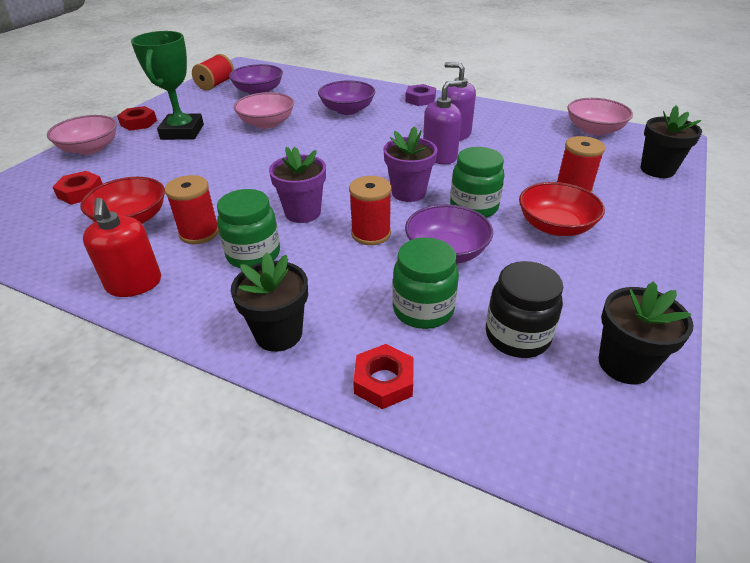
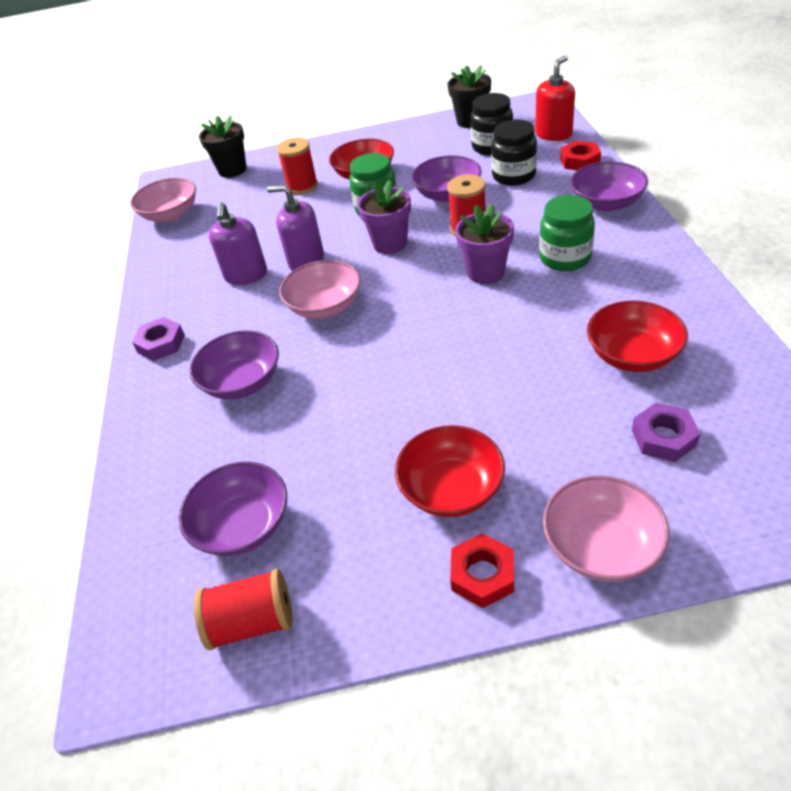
camera: 120 degrees left, 5 degrees up
red nut [53,171,103,205] -> purple nut [632,403,701,462]
red soap dispenser [83,198,161,297] -> red soap dispenser moved to [535,56,575,141]
green trophy [131,31,204,140] -> red bowl [395,425,505,517]
red spool [165,175,219,244] -> none
black flower pot [231,252,308,352] -> purple bowl [570,161,648,211]
pink bowl [234,92,294,129] -> pink bowl moved to [279,260,360,319]
green jar [392,237,459,329] -> black jar [491,119,537,186]

